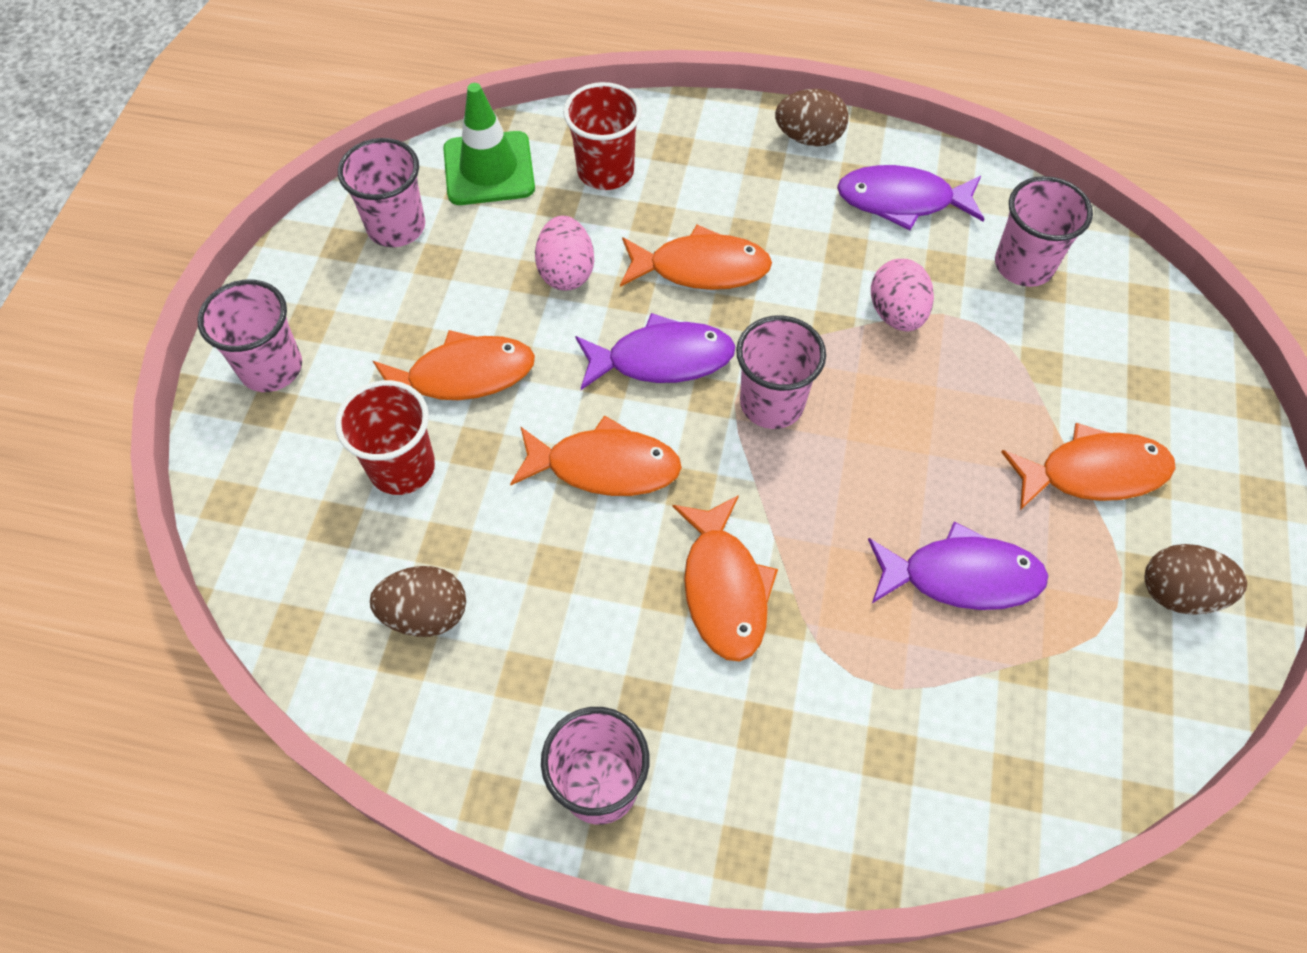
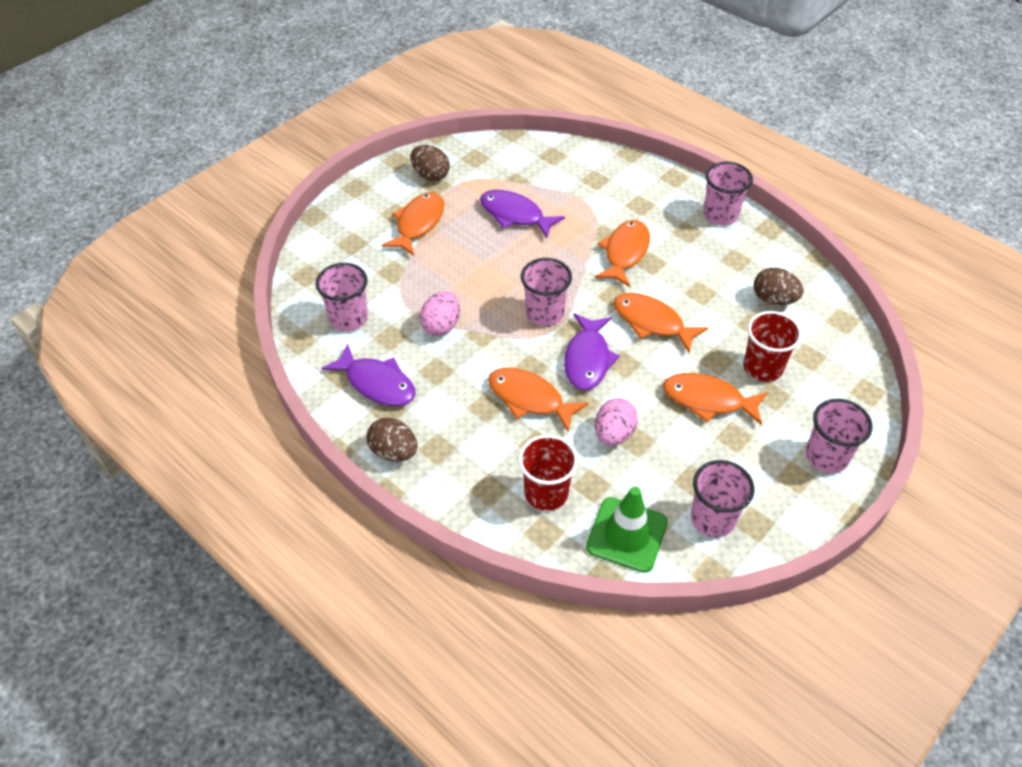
camera: 150 degrees left, 10 degrees down
purple fish [575,313,735,390] -> purple fish turned 105 degrees counterclockwise [564,313,620,390]
orange fish [1001,423,1176,510] -> orange fish turned 90 degrees clockwise [382,192,444,256]

